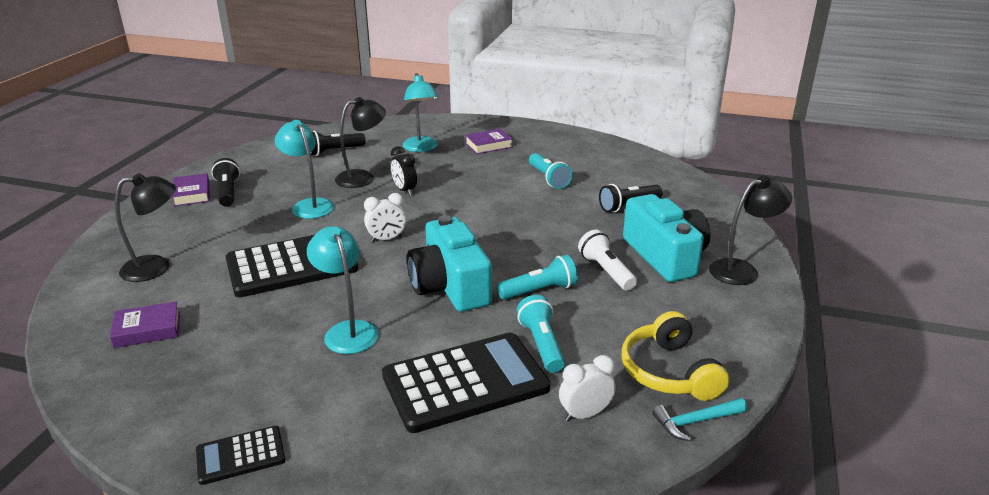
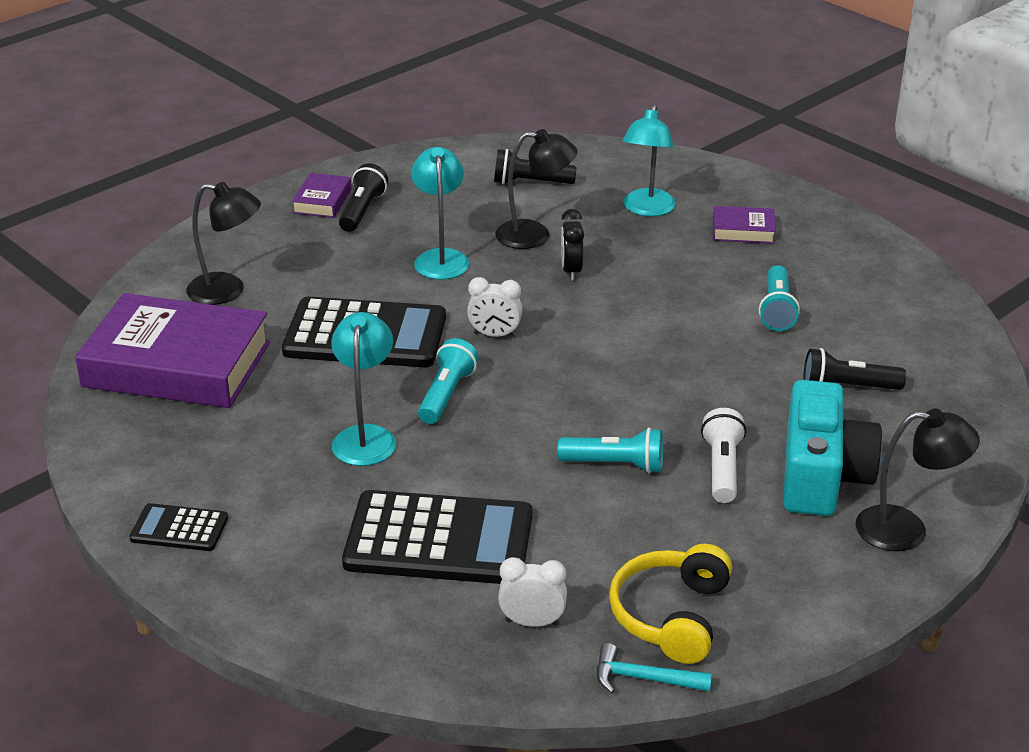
camera: 30 degrees right, 5 degrees up
purple book [110,301,180,348] -> purple book [75,293,270,408], size x2.30
turquoise camera [407,215,492,312] -> none
turquoise flashlight [517,295,565,373] -> turquoise flashlight moved to [418,338,478,424]

